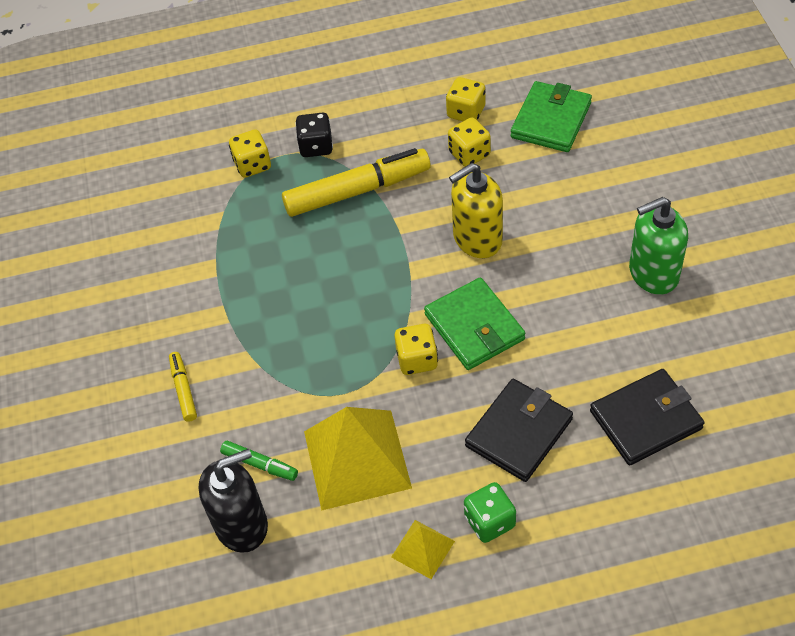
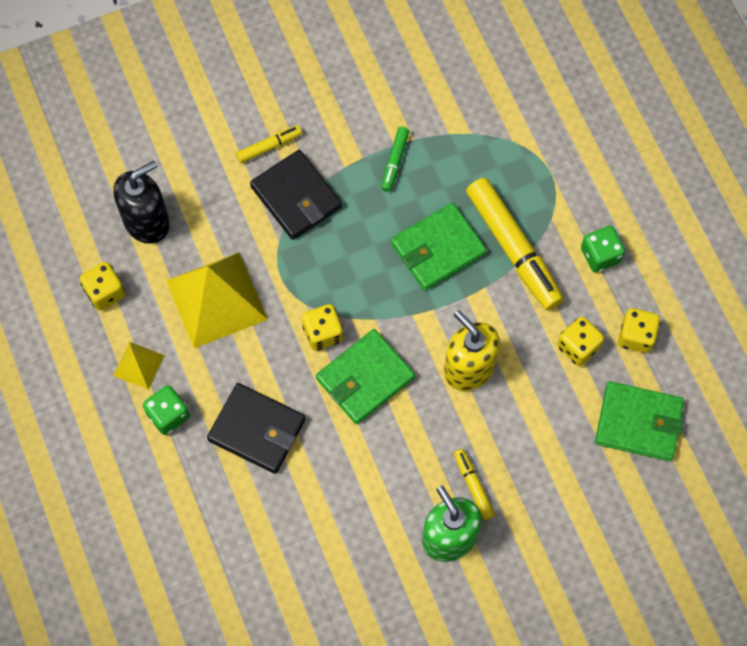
camera: 75 degrees right, 15 degrees up
black soap dispenser [199,449,268,553] -> black soap dispenser turned 90 degrees counterclockwise [113,160,170,244]
green marker [220,441,298,481] -> green marker moved to [381,127,409,192]
yellow dice [229,129,271,178] -> yellow dice moved to [80,262,125,311]
black dice [295,113,333,157] -> none
black wallet [590,369,704,465] -> black wallet moved to [250,150,342,240]
none -> green wallet [391,203,487,291]
none -> yellow marker [454,449,495,520]
none -> green dice [581,226,625,273]

